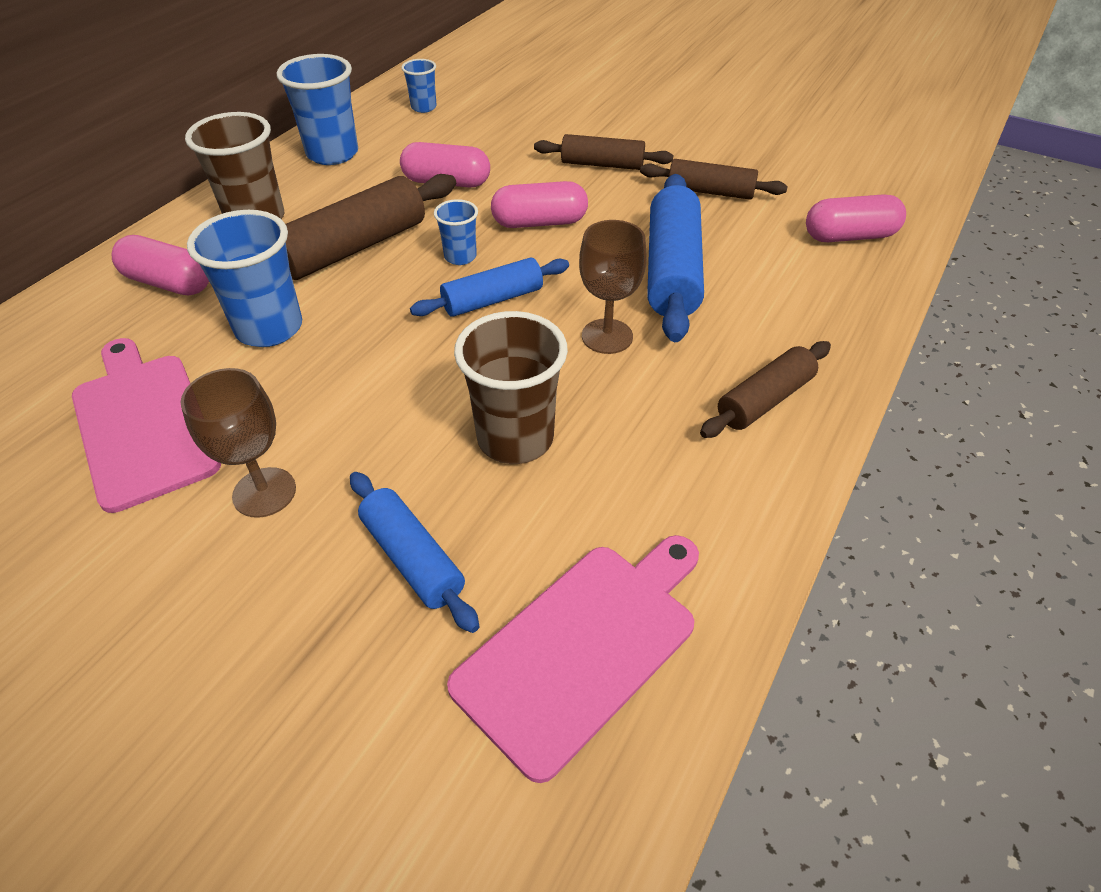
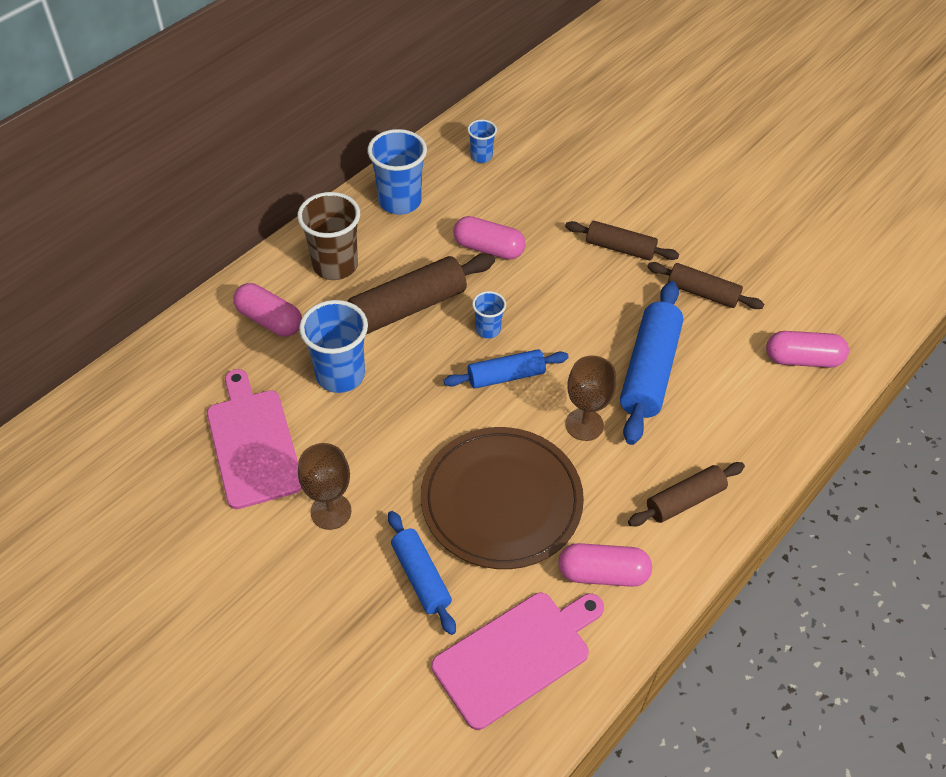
camera: 10 degrees right, 5 degrees up
brown cup [454,311,568,464] -> brown plate [421,427,584,569]
pink capsule [491,181,588,228] -> pink capsule moved to [558,543,652,587]

